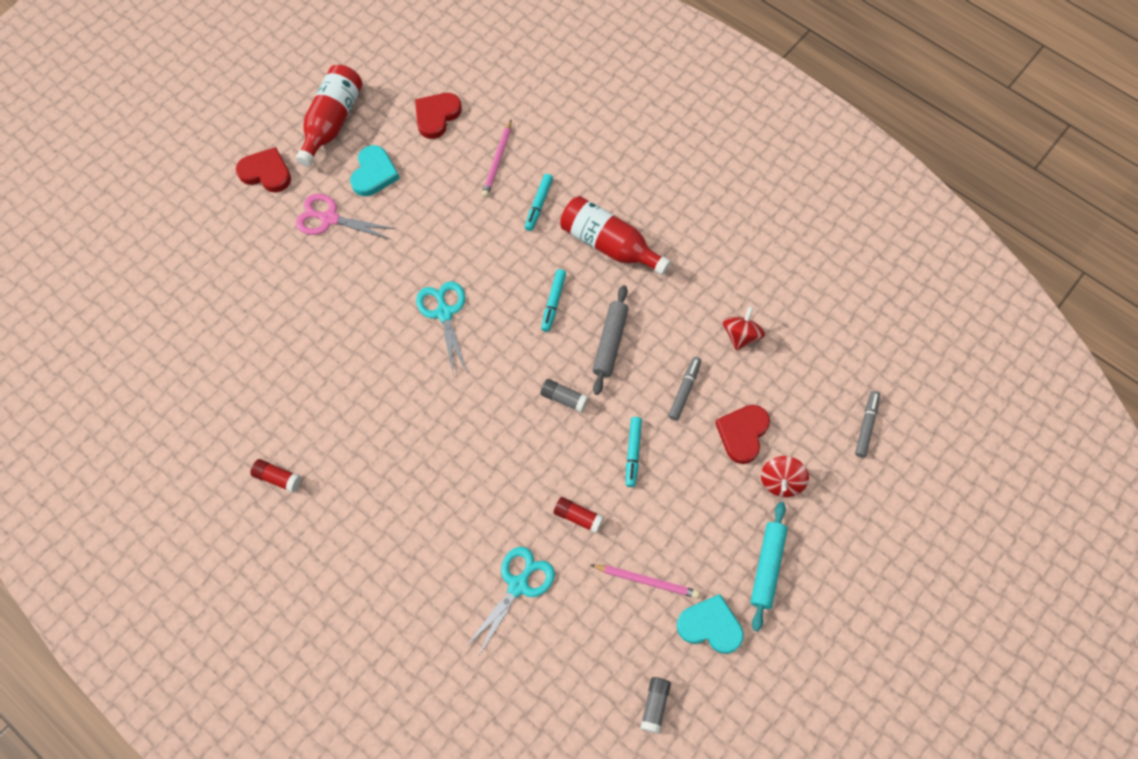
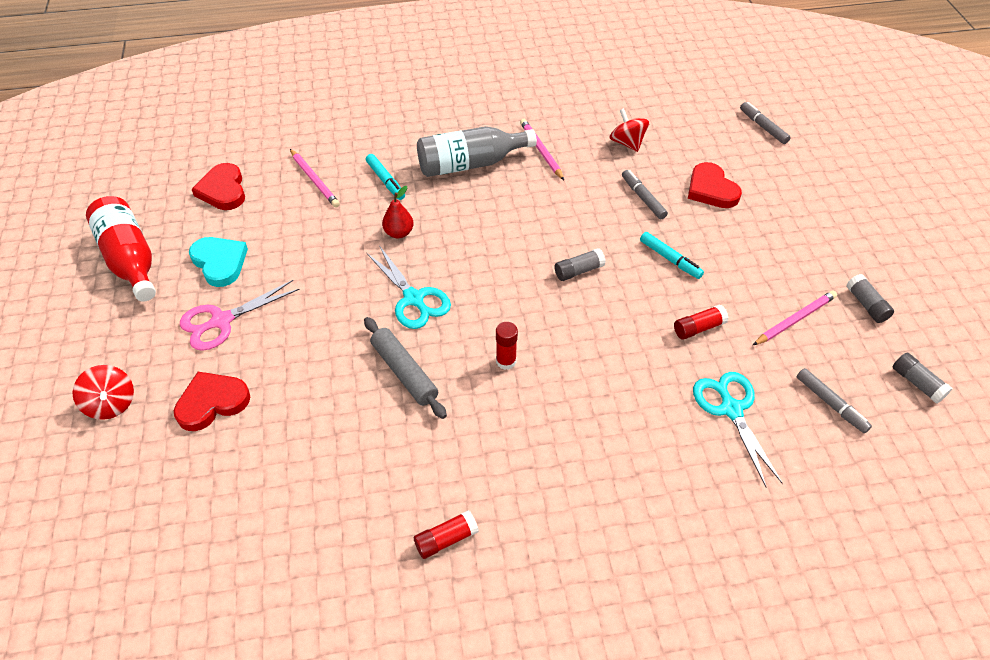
camera: 50 degrees left, 15 degrees down
red heart [236,147,291,192] -> red heart moved to [174,372,250,431]
turquoise scissors [416,281,467,373] -> turquoise scissors turned 150 degrees counterclockwise [366,247,451,329]
turquoise marker [541,269,566,332] -> none
red bottle [560,196,671,275] -> grey bottle [417,126,537,177]
grey rolling pin [592,285,629,395] -> grey rolling pin moved to [364,317,447,419]
turquoise heart [677,594,744,654] -> grey glue stick [846,274,894,323]
turquoise rolling pin [751,502,788,631] -> none
red spinning top [761,456,809,497] -> red spinning top moved to [72,365,134,420]
none -> red pear [382,186,414,239]
none -> red glue stick [496,322,518,370]
none -> pink pencil [520,119,564,180]
none -> grey marker [797,368,872,433]

